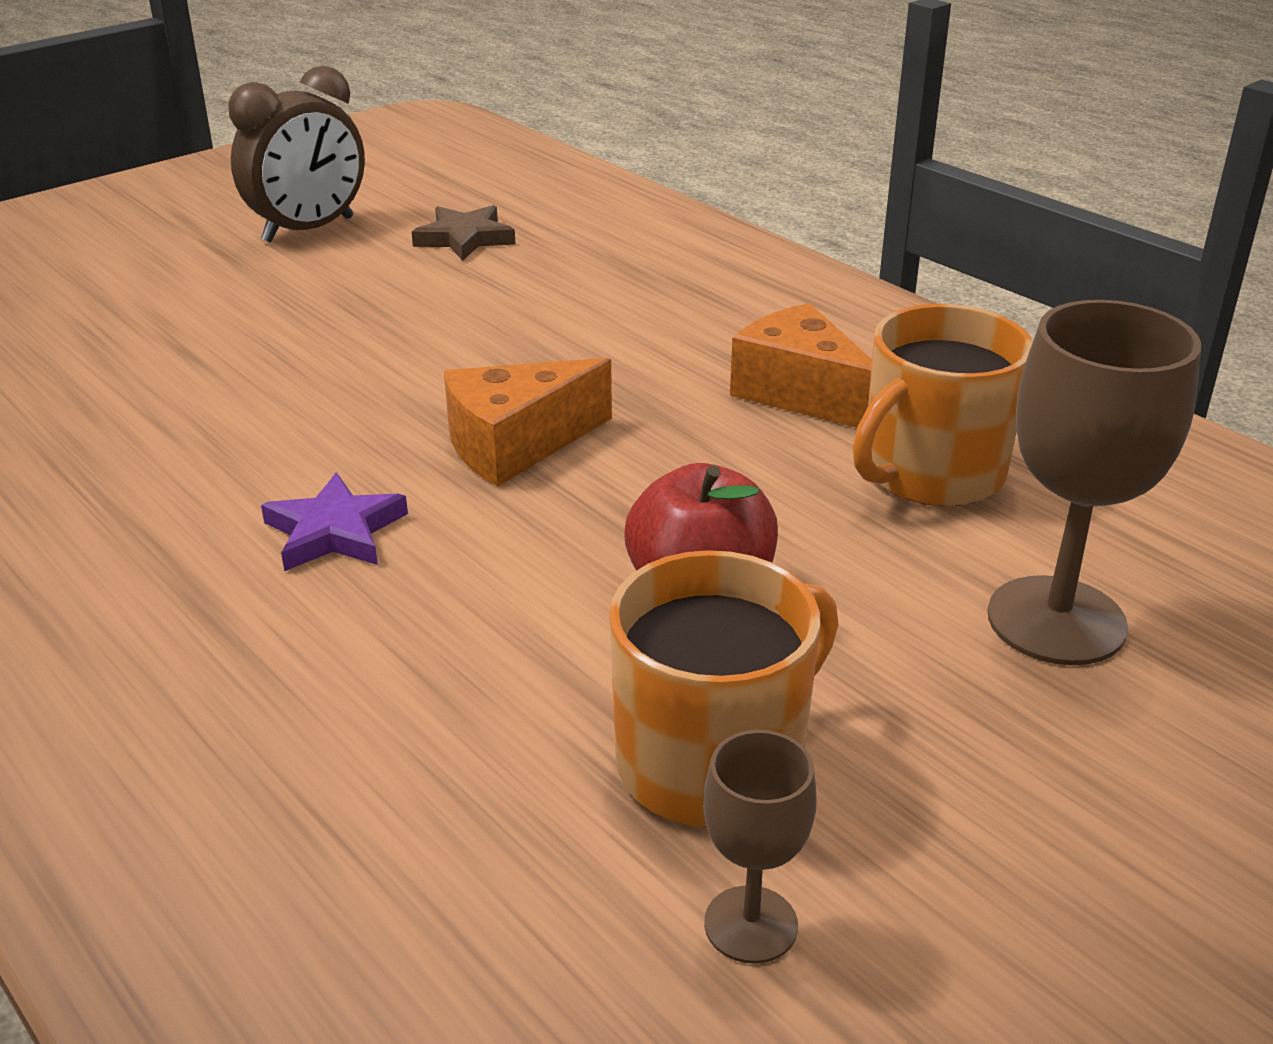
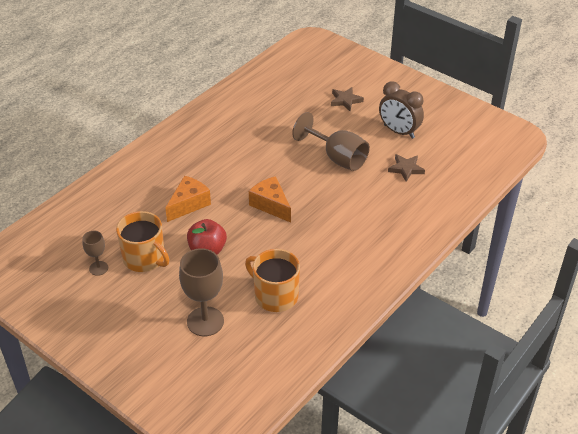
camera: 80 degrees right, 10 degrees up
purple star [261,472,408,571] -> none
orange cheese [730,303,872,428] -> orange cheese moved to [165,176,211,222]
none -> brown goblet [292,112,370,171]
none -> brown star [331,87,364,111]

